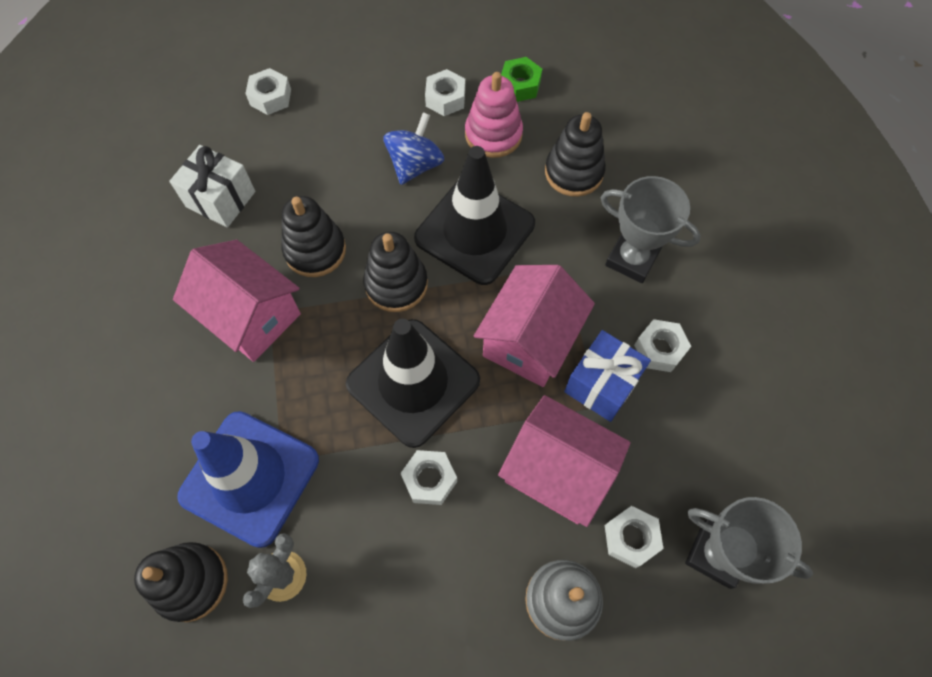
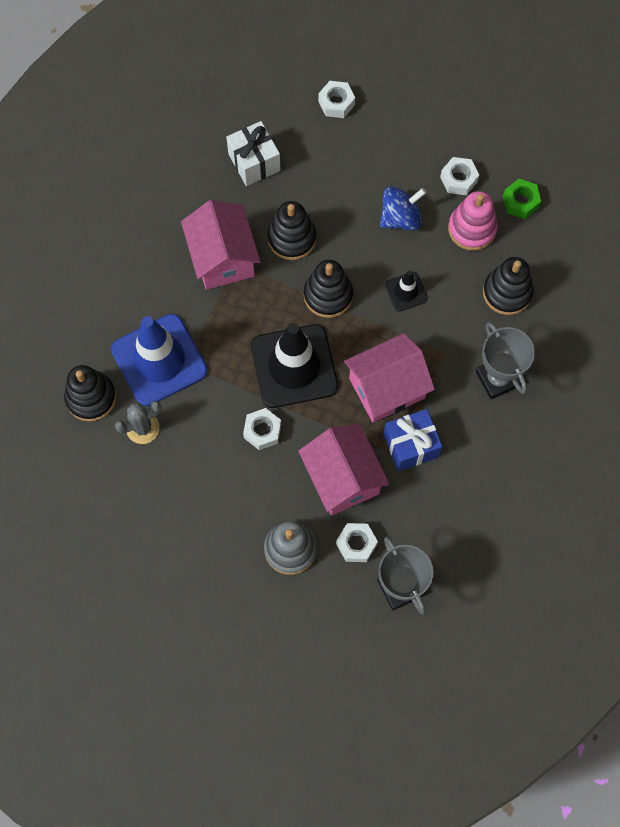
camera: 35 degrees right, 5 degrees up
black traffic cone [414,146,535,285] -> black traffic cone [385,270,428,312], size x0.46
white nut [634,319,691,372] -> none

